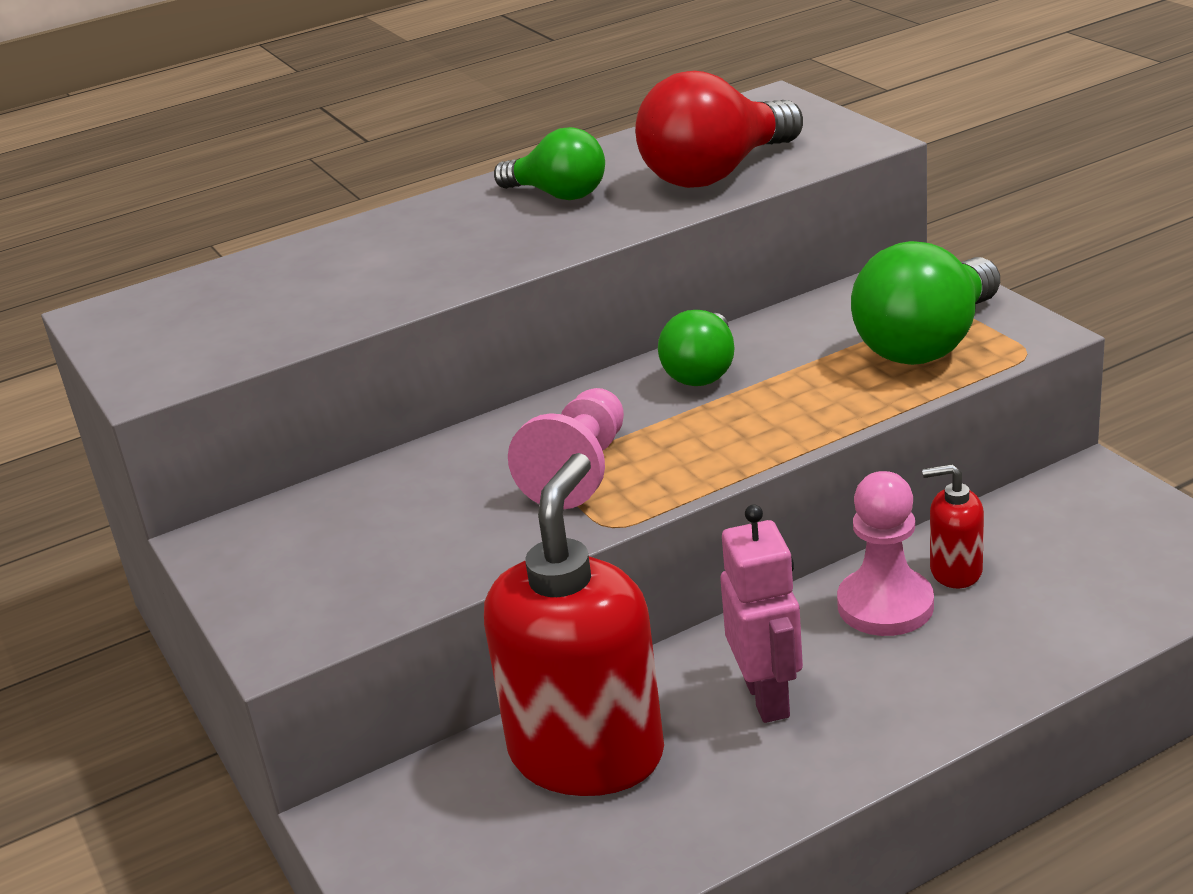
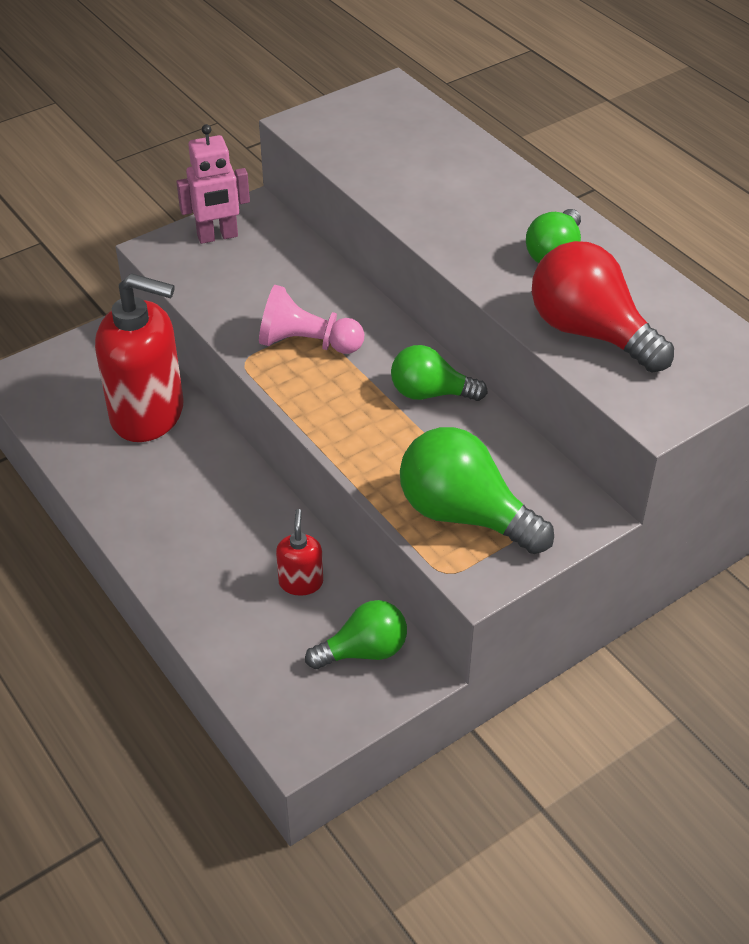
camera: 80 degrees right, 15 degrees up
pink robot [720,504,803,723] -> pink robot moved to [176,124,250,244]
pink pawn [837,471,934,636] -> none
none -> green light bulb [305,600,407,669]

